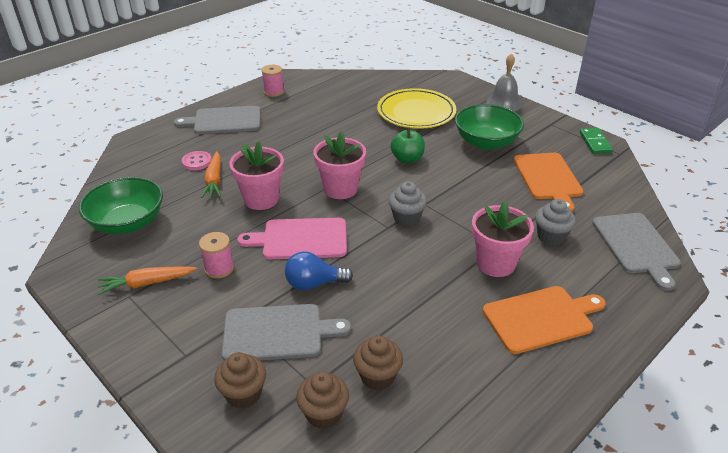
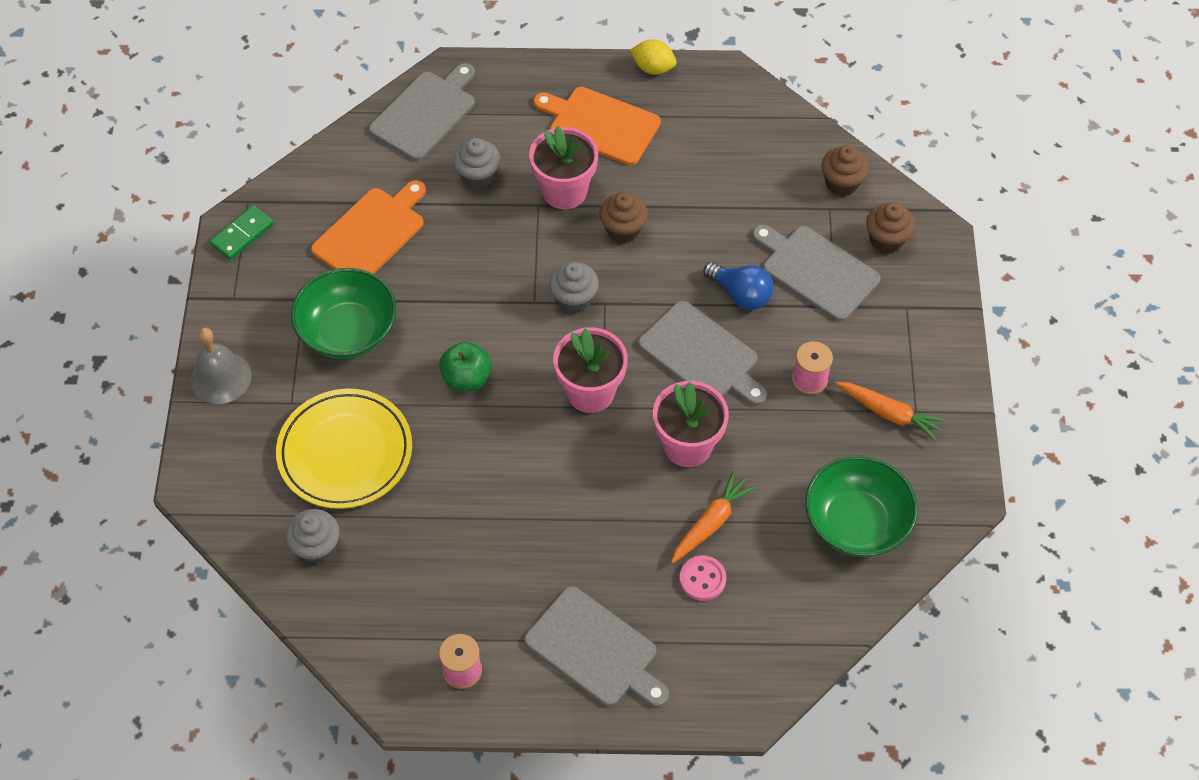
camera: 135 degrees left, 20 degrees up
pink cutting board [237,218,347,259] -> grey cutting board [638,301,767,405]
brown cupcake [353,335,403,391] -> brown cupcake moved to [600,192,648,243]
none -> grey cupcake [285,509,340,564]
none -> yellow lemon [630,39,677,75]

